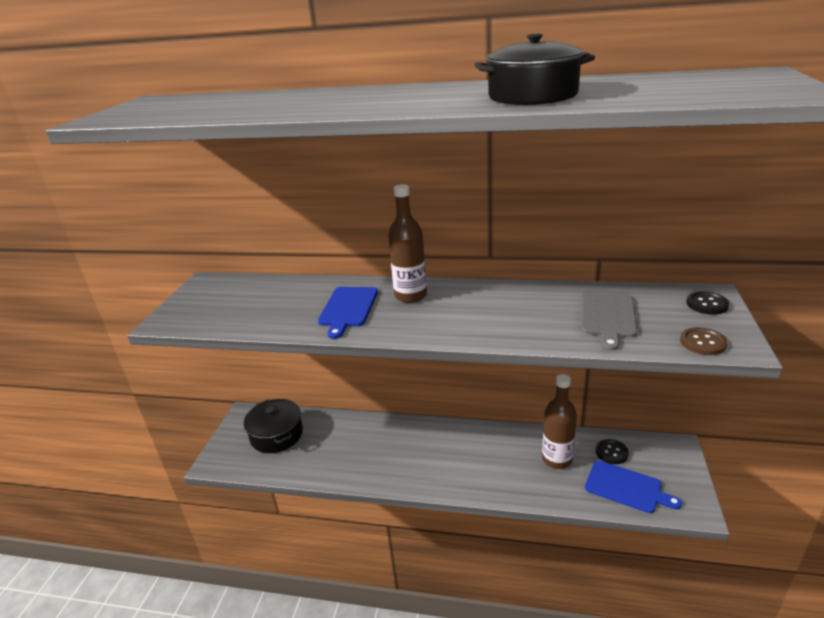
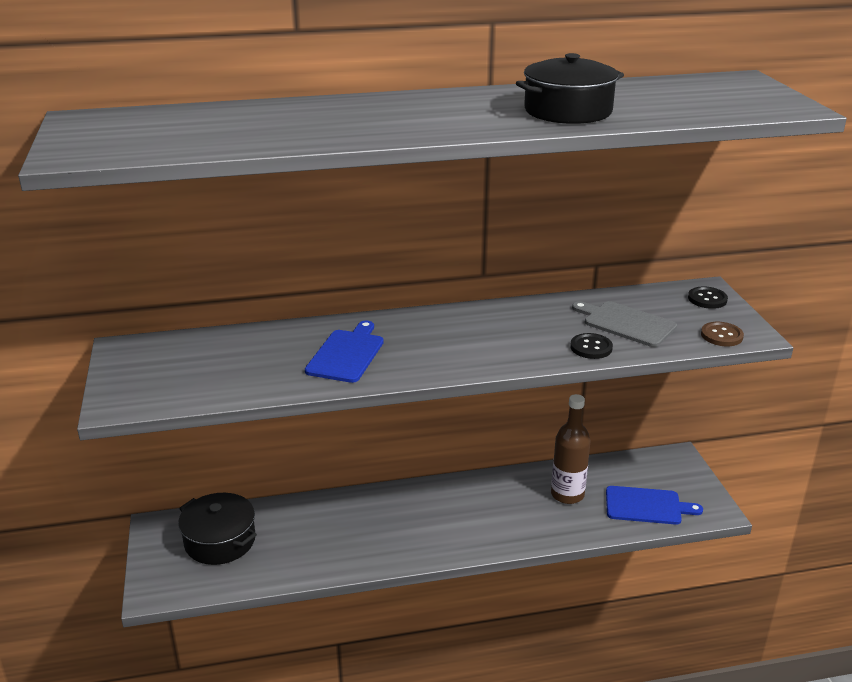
camera: 25 degrees left, 0 degrees up
blue cutting board [318,287,378,339] -> blue cutting board turned 150 degrees counterclockwise [305,321,384,383]
brown bottle [388,184,427,303] -> none
grey cutting board [582,292,637,350] -> grey cutting board turned 135 degrees clockwise [572,301,677,347]
black button [596,439,629,464] -> black button moved to [570,333,613,359]

